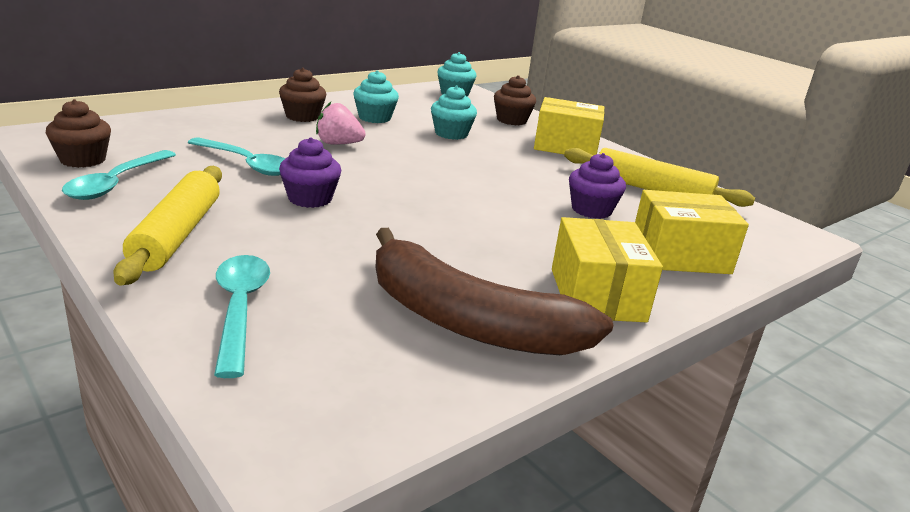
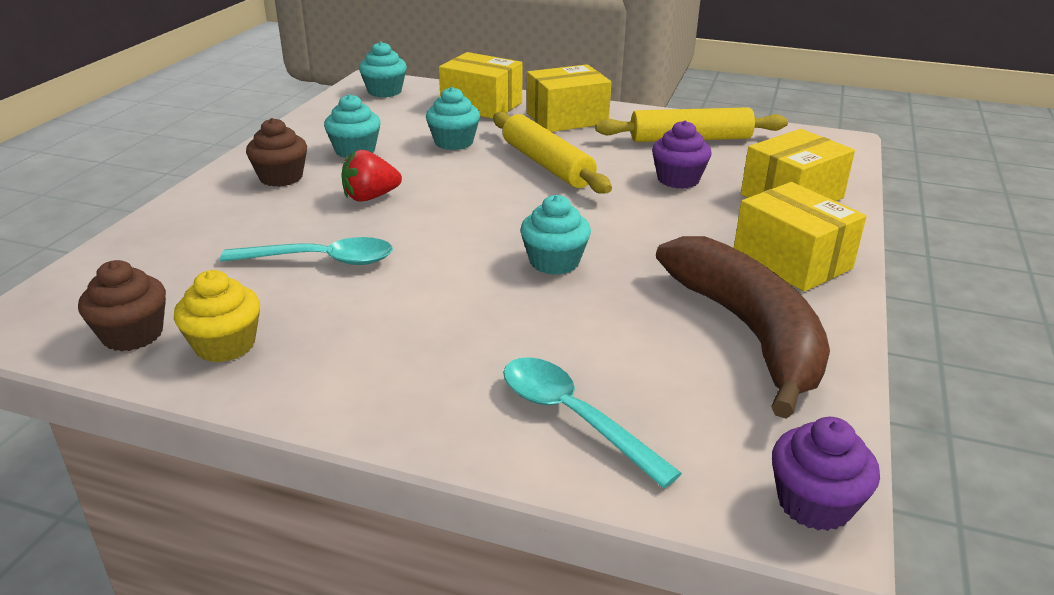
camera: 30 degrees left, 5 degrees up
turquoise spoon [62,150,176,200] -> yellow cupcake [174,270,260,363]
yellow rolling pin [113,166,222,286] -> yellow rolling pin moved to [493,112,612,194]
purple cupcake [279,137,341,208] -> purple cupcake moved to [772,417,880,531]
pink strawberry [316,102,366,145] -> red strawberry [341,150,402,202]
brown banana [375,228,613,355] -> brown banana turned 105 degrees counterclockwise [656,236,830,419]
brown cupcake [494,75,536,125] -> yellow box [439,52,523,119]
none -> turquoise cupcake [520,195,591,275]

